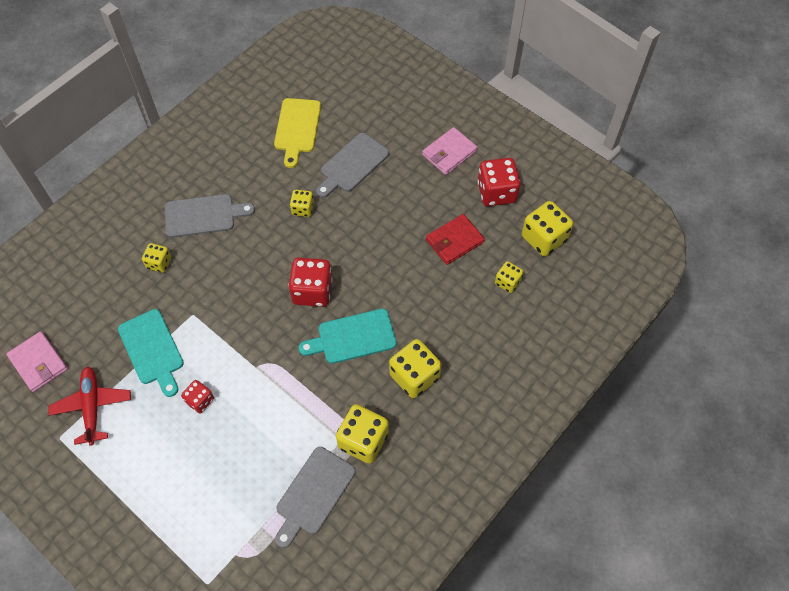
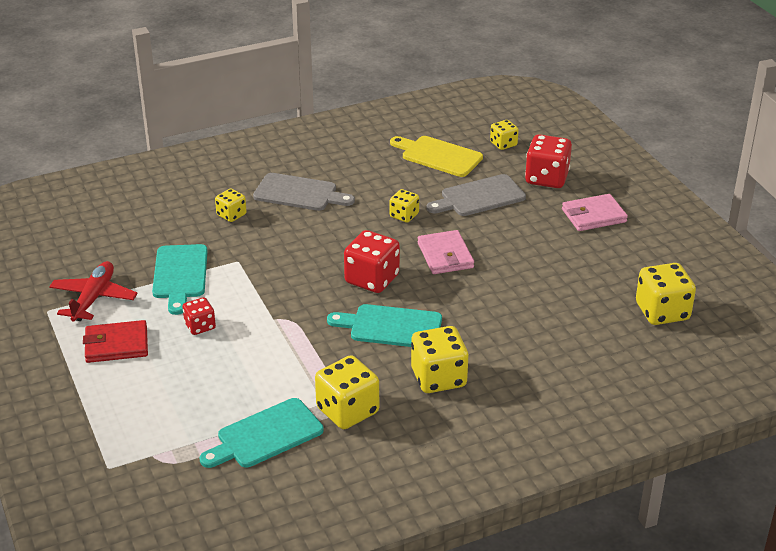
camera: 25 degrees right, 25 degrees down
pink wallet [7,331,68,392] -> pink wallet moved to [418,230,474,274]
yellow cutting board [274,98,321,168] -> yellow cutting board turned 90 degrees clockwise [390,136,483,177]
grey cutting board [275,447,356,548] -> turquoise cutting board [199,398,324,468]
red wallet [426,214,485,265] -> red wallet moved to [83,320,148,363]
red dice [477,158,521,206] -> red dice moved to [525,134,572,188]
yellow dice [495,261,524,293] -> yellow dice moved to [490,120,519,150]

